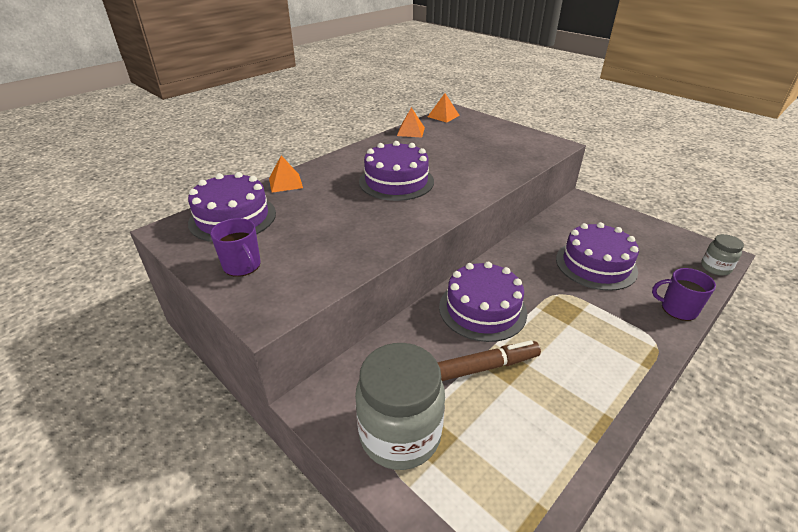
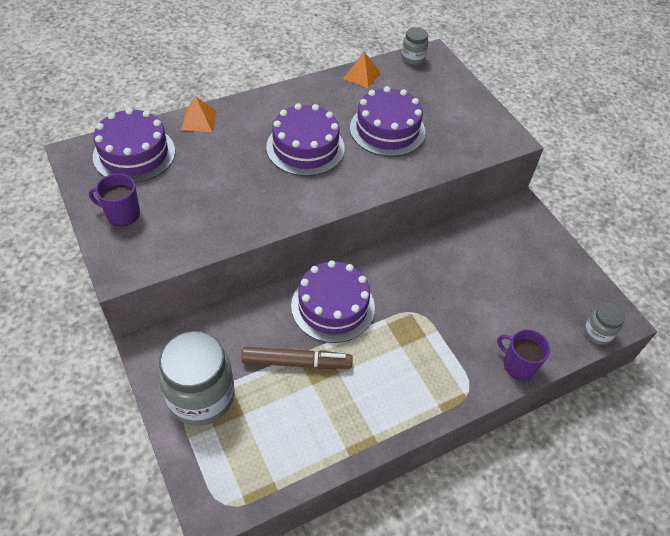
camera: 15 degrees right, 15 degrees up
purple mug [210,218,261,277] -> purple mug turned 120 degrees clockwise [89,174,140,226]
orange pyramid [428,93,460,123] -> grey jar [401,27,428,65]
purple cake [556,222,639,291] -> purple cake moved to [350,86,425,157]

